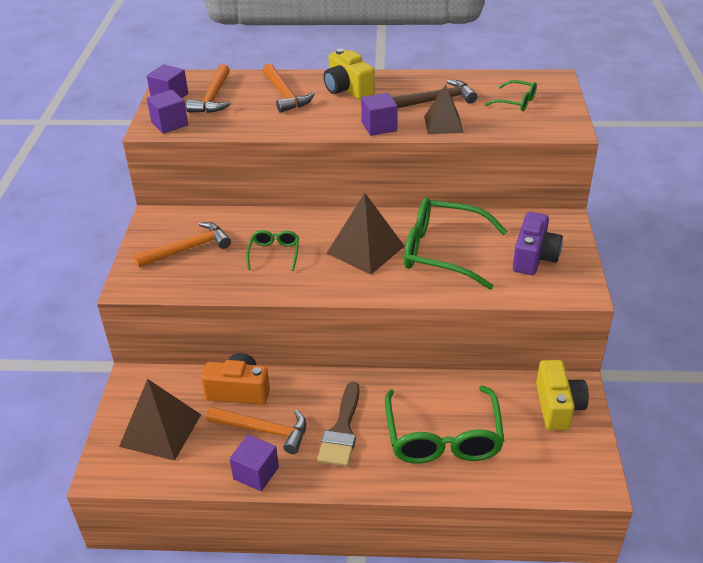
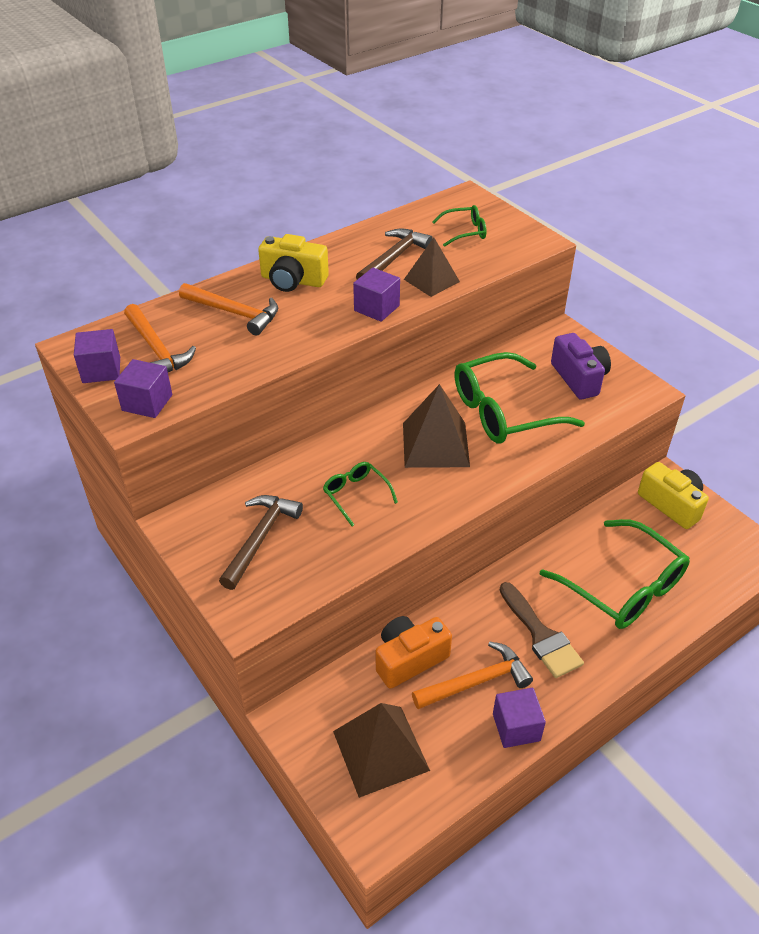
camera: 40 degrees left, 5 degrees up
orange hammer [134,222,231,267] -> brown hammer [219,495,303,590]

